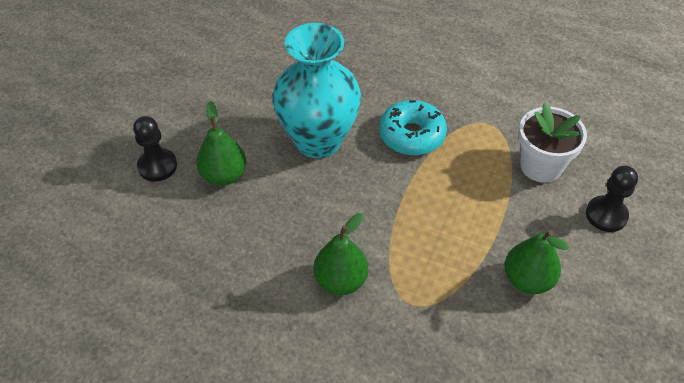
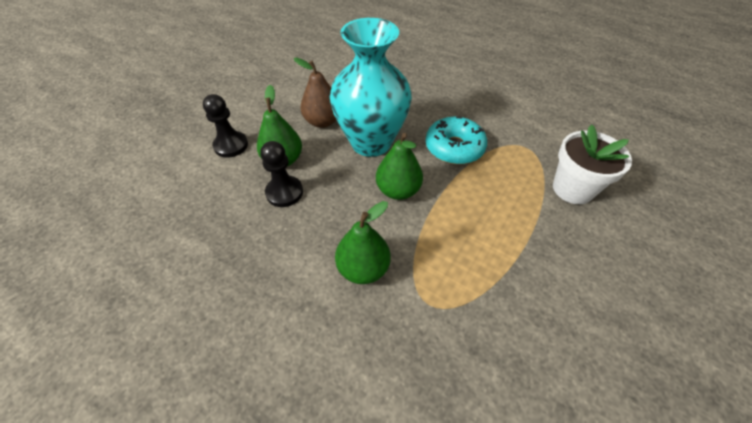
camera: 10 degrees right, 0 degrees up
green pear [504,230,569,294] -> green pear moved to [376,133,423,200]
black pawn [586,166,638,232] -> black pawn moved to [260,141,303,207]
none -> brown pear [294,57,336,128]

